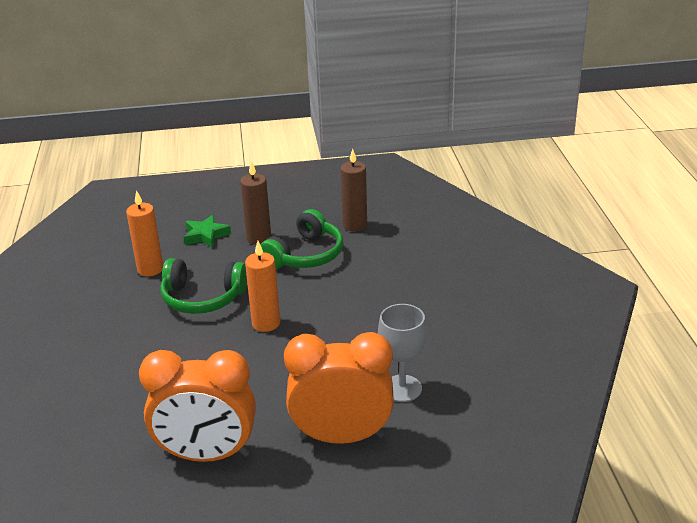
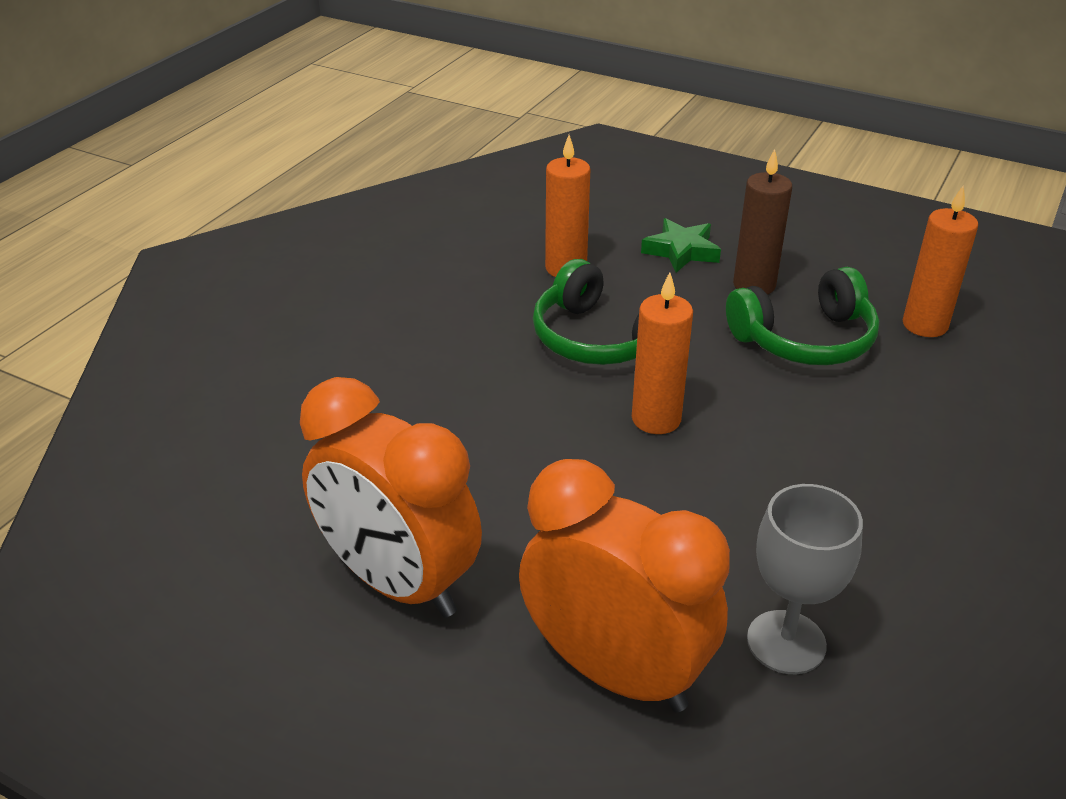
camera: 35 degrees right, 5 degrees up
brown candle [341,149,367,231] -> orange candle [903,186,978,337]

